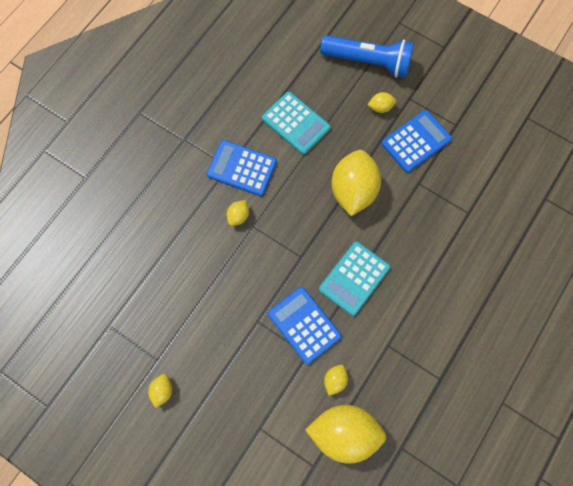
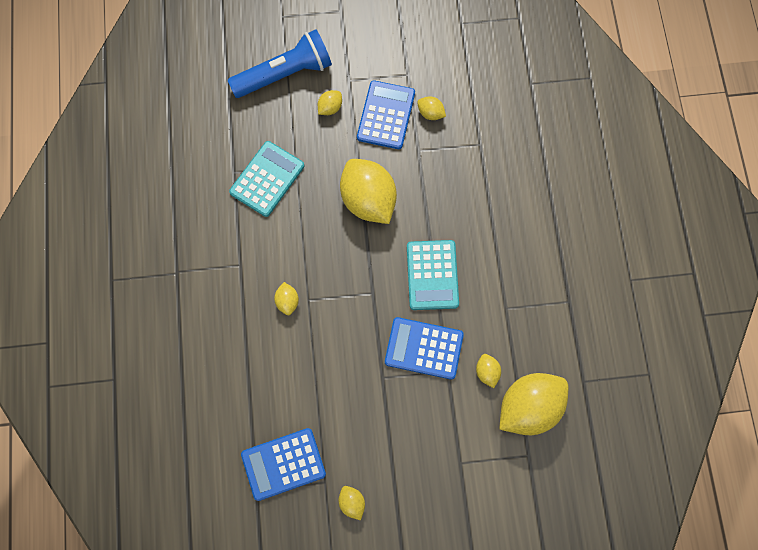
camera: 40 degrees left, 0 degrees up
blue calculator [207,140,277,196] -> blue calculator moved to [241,428,326,501]
turquoise calculator [262,92,331,155] -> turquoise calculator turned 60 degrees counterclockwise [229,141,304,217]
none -> yellow lemon [417,96,446,120]

